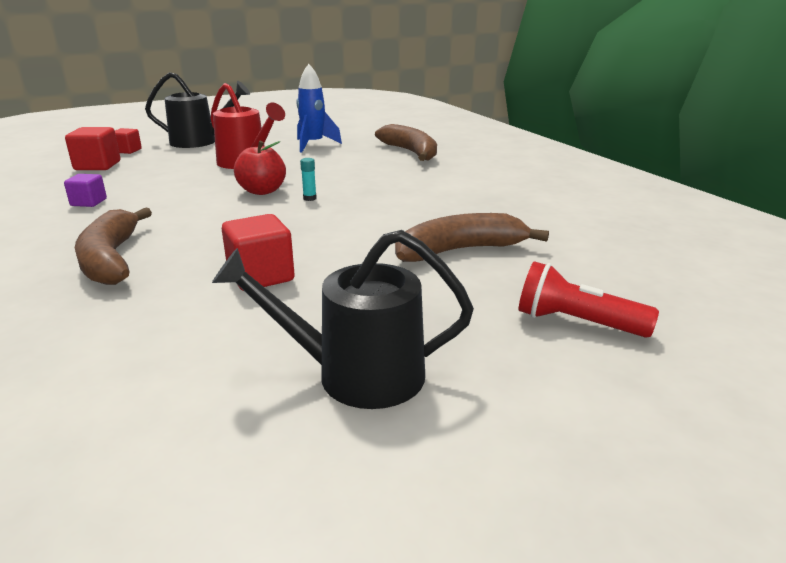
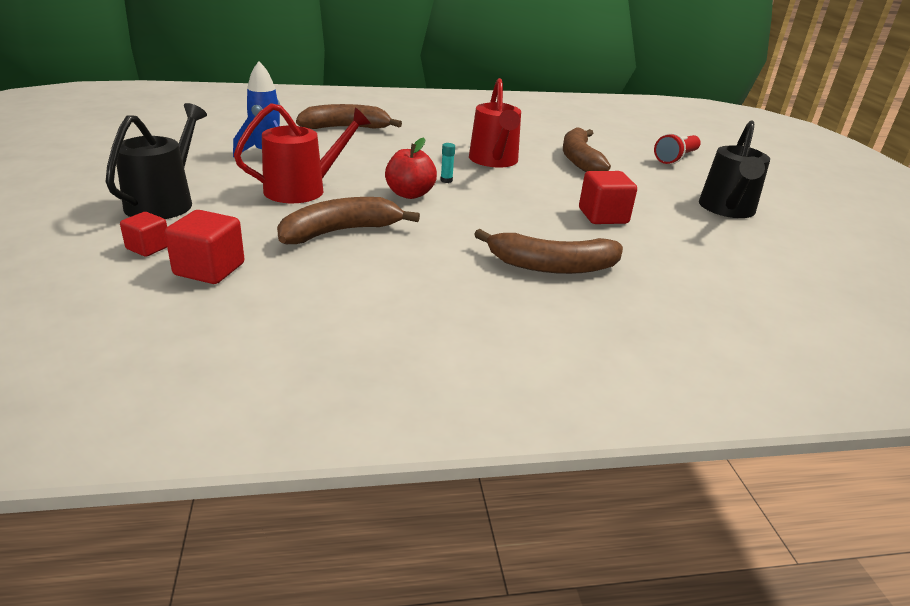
camera: 75 degrees left, 5 degrees up
purple cube [64,174,107,207] -> none
none -> brown banana [277,197,420,244]
none -> red watering can [469,78,521,167]

